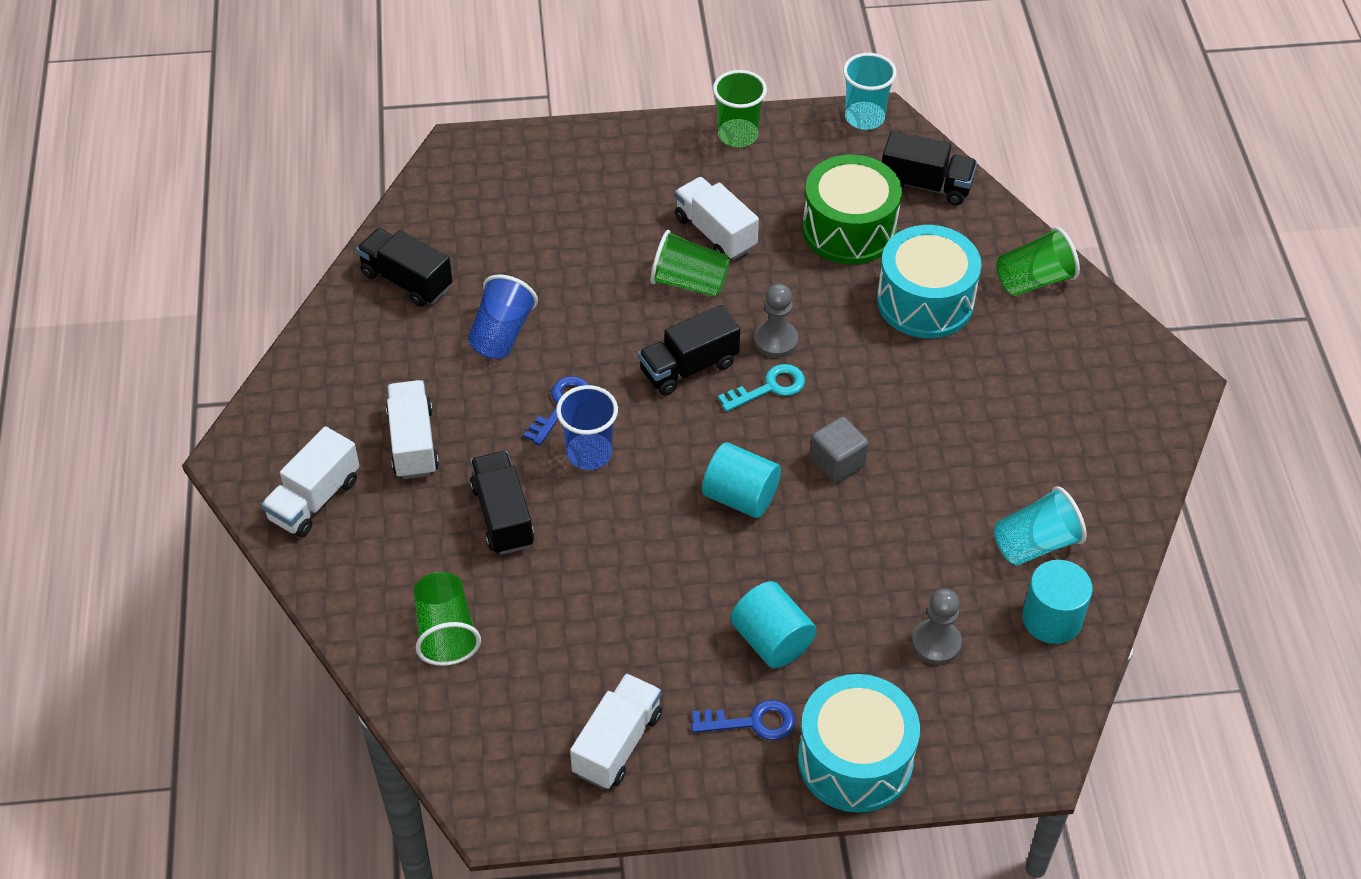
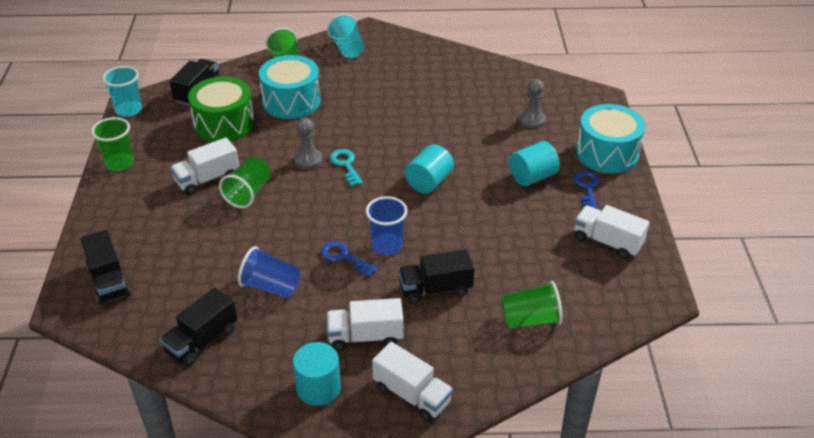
camera: 85 degrees left, 10 degrees down
black truck [638,305,740,396] -> black truck moved to [80,230,131,305]
grey cube [810,417,869,483] -> none
turquoise cup [994,486,1087,566] -> turquoise cup moved to [327,14,365,58]
turquoise cylinder [1022,560,1093,644] -> turquoise cylinder moved to [293,342,341,406]

